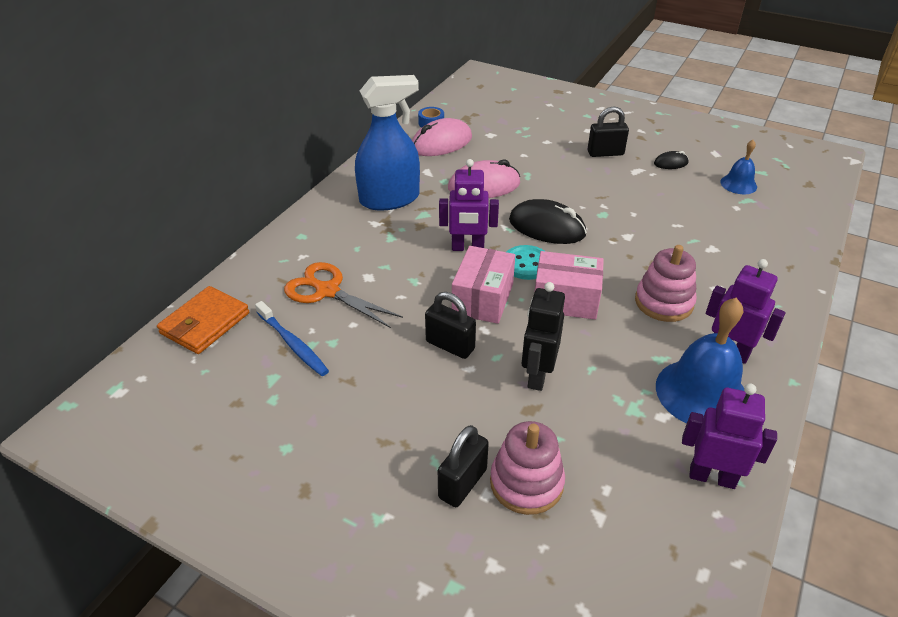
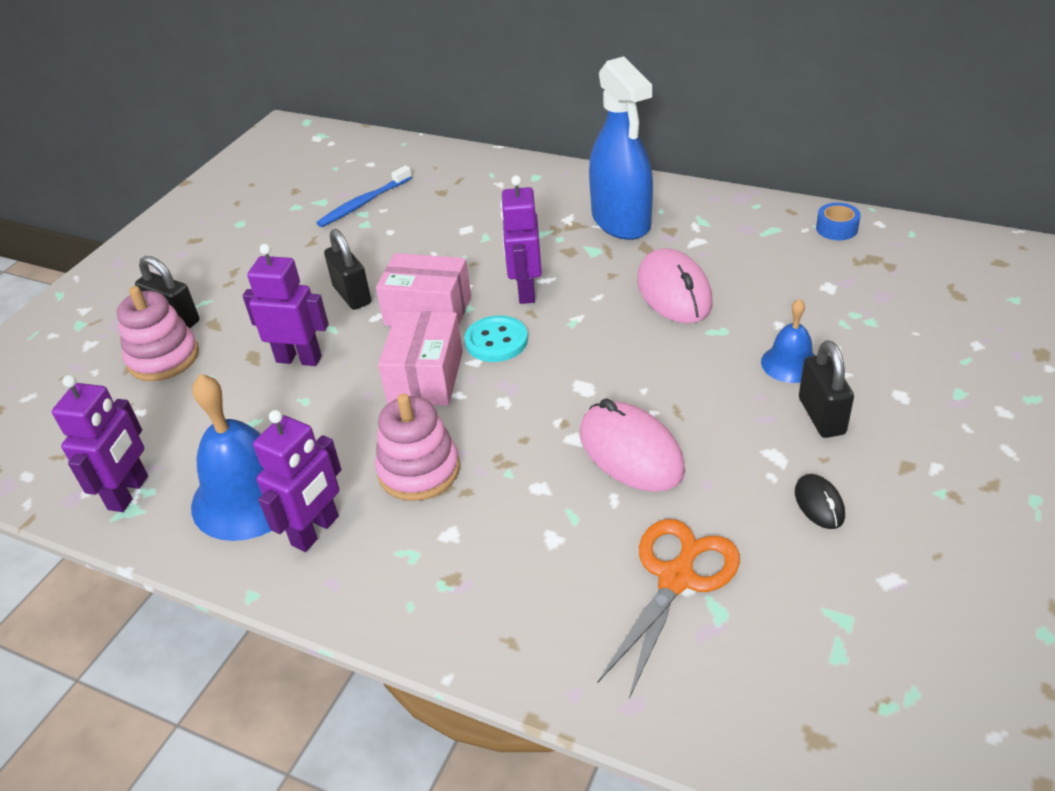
camera: 90 degrees right, 0 degrees up
orange wallet [157,286,249,354] -> none
orange scissors [284,262,403,328] -> orange scissors moved to [597,519,740,699]
pink mouse [412,118,472,156] -> pink mouse moved to [580,398,685,492]
black padlock [425,292,476,359] -> black padlock turned 60 degrees counterclockwise [324,229,371,310]
black mouse [509,199,587,244] -> none
black robot [522,282,565,391] -> purple robot [242,244,329,366]
blue bell [720,140,757,194] -> blue bell moved to [761,299,815,383]

